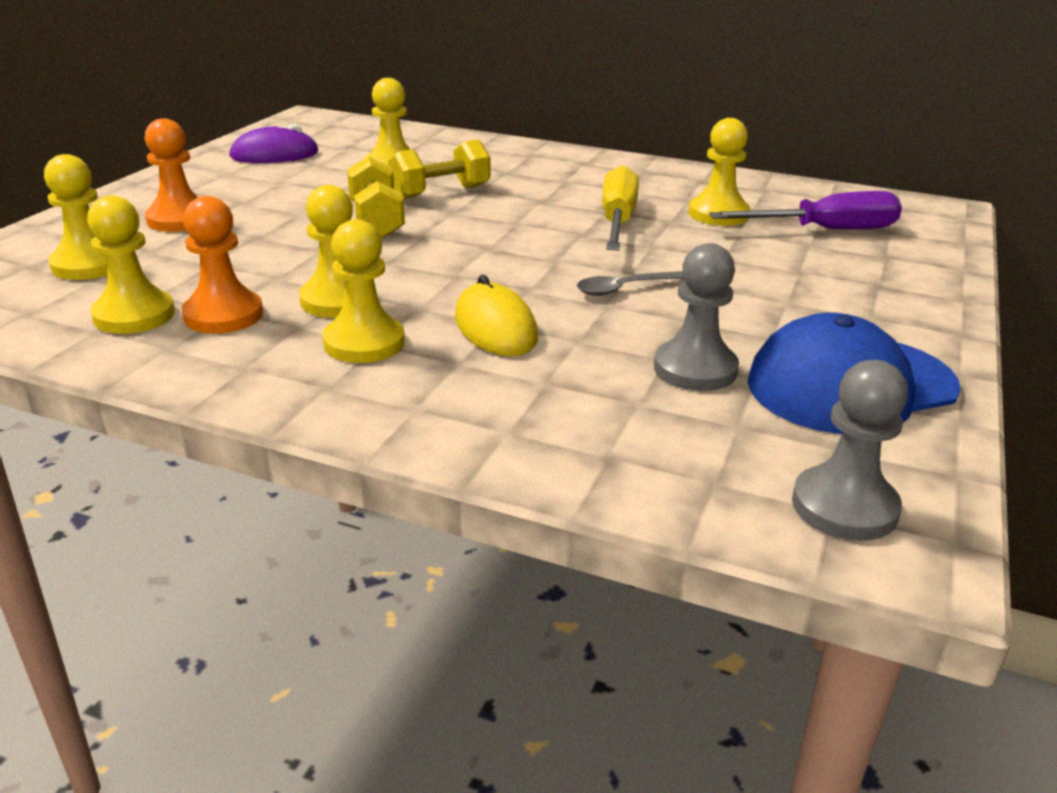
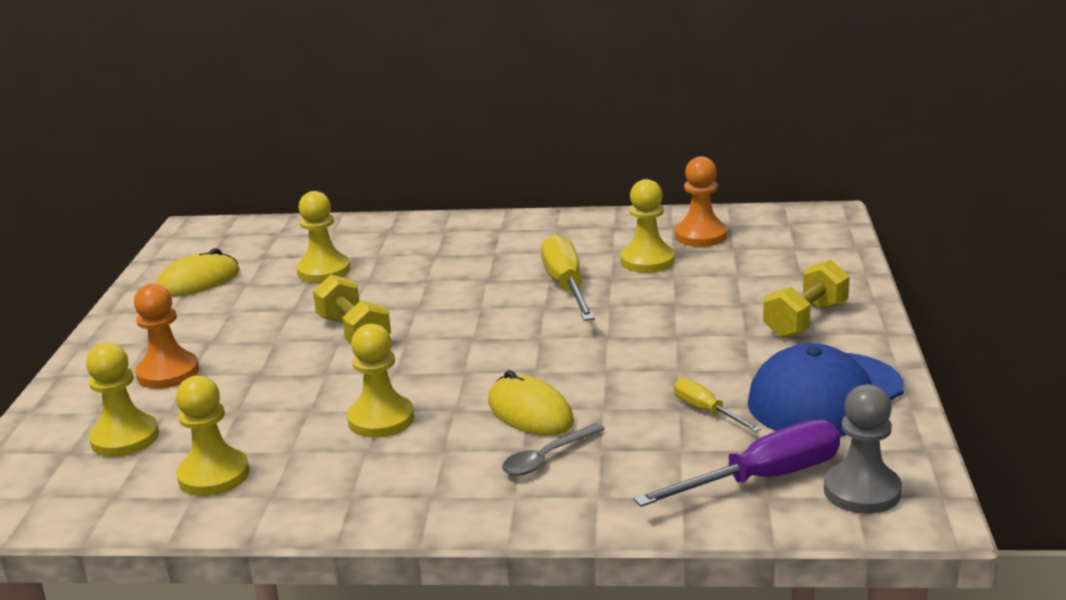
camera: 15 degrees left, 5 degrees down
orange pawn [182,196,263,333] -> orange pawn moved to [675,156,727,247]
purple mouse [229,124,318,163] -> yellow mouse [155,248,240,297]
yellow pawn [322,219,405,363] -> none
yellow dumbbell [388,139,490,199] -> yellow dumbbell moved to [763,260,850,338]
grey spoon [577,271,684,296] -> grey spoon moved to [502,423,605,476]
grey pawn [654,243,739,391] -> yellow screwdriver [674,378,761,432]
purple screwdriver [709,191,902,230] -> purple screwdriver moved to [633,420,840,507]

